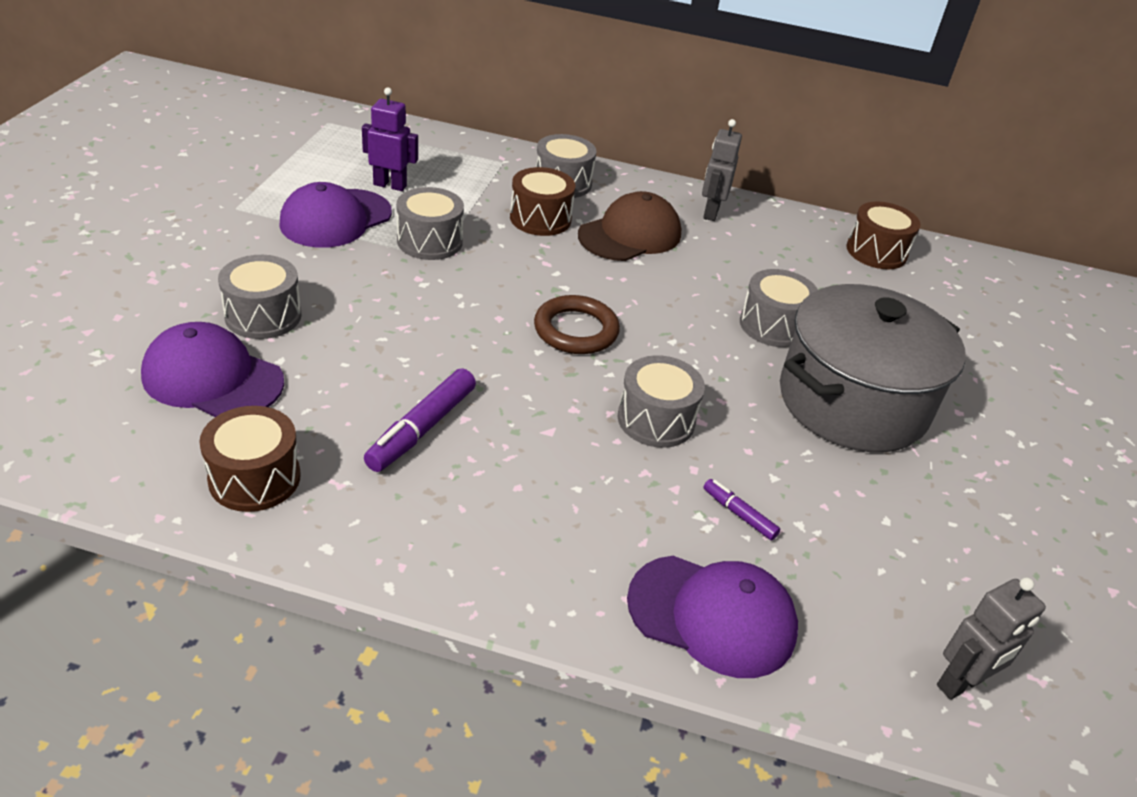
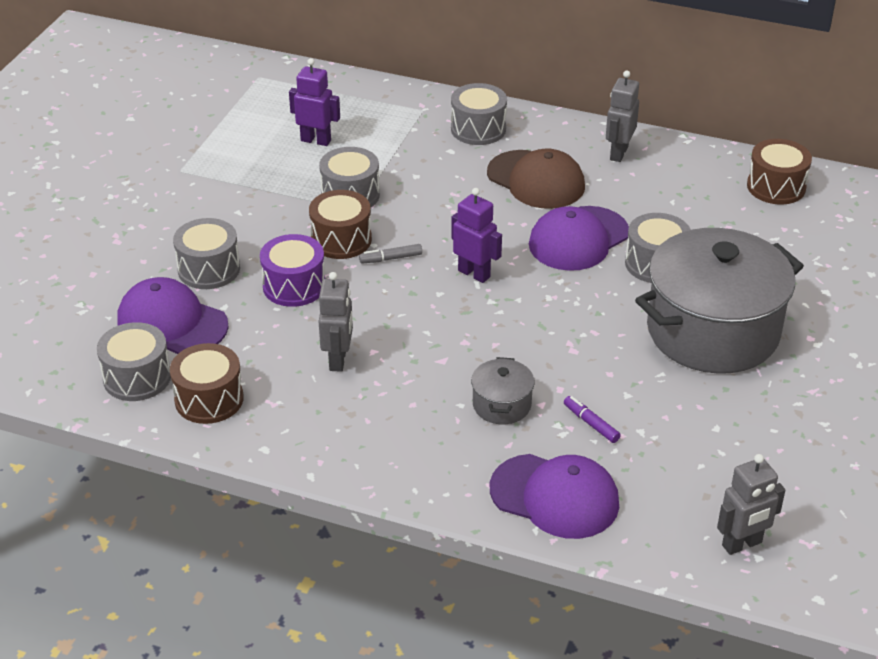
camera: 10 degrees right, 0 degrees up
purple cap [279,182,392,248] -> purple cap moved to [529,206,629,271]
purple marker [364,368,476,472] -> grey robot [319,272,353,372]
brown drum [510,167,575,236] -> brown drum moved to [309,190,372,259]
brown ring [534,295,620,354] -> purple robot [451,188,502,283]
brown cap [578,191,681,261] -> brown cap turned 75 degrees clockwise [487,148,585,209]
grey drum [617,355,705,448] -> grey drum moved to [97,322,171,401]
none -> purple drum [260,234,325,307]
none -> grey marker [359,244,422,264]
none -> grey pot [471,357,535,424]

